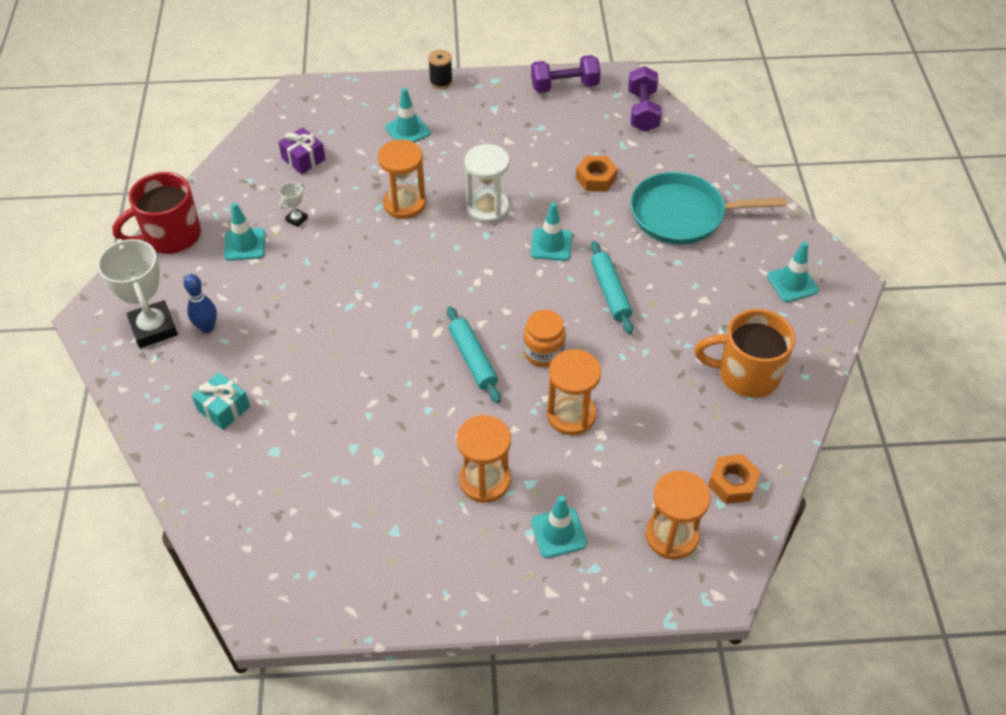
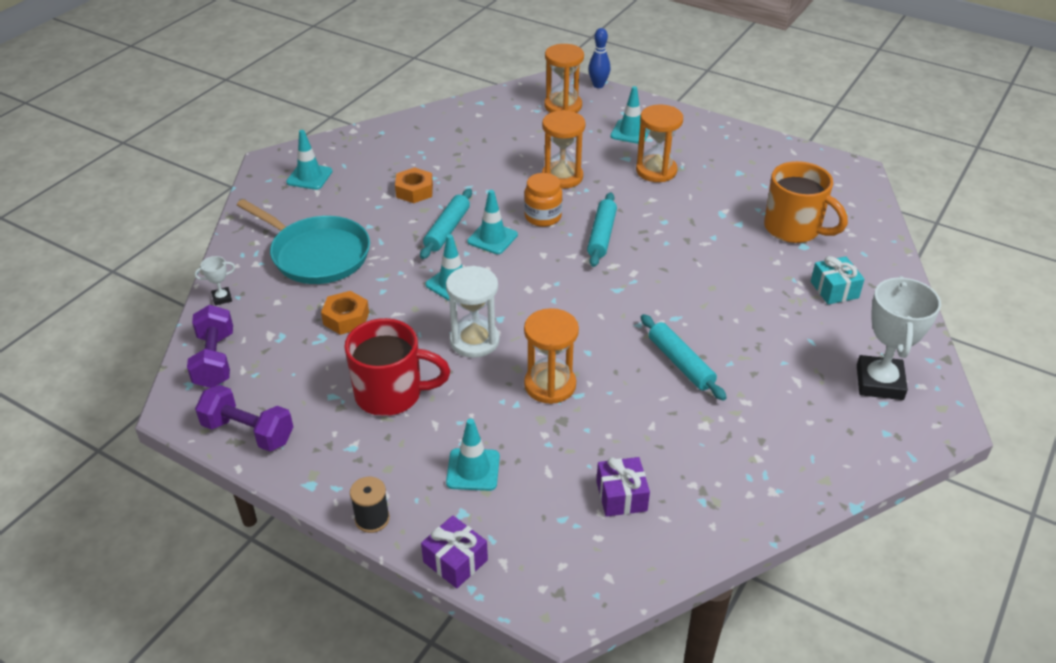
camera: 145 degrees left, 10 degrees down
red mug [113,172,201,254] -> red mug moved to [344,318,451,416]
blue bowling pin [184,274,217,333] -> blue bowling pin moved to [588,28,610,88]
turquoise traffic cone [224,202,265,261] -> turquoise traffic cone moved to [467,190,518,254]
white trophy [280,182,308,227] -> white trophy moved to [195,256,235,306]
purple dumbbell [628,66,662,132] -> purple dumbbell turned 45 degrees counterclockwise [187,305,233,388]
orange mug [694,309,795,398] -> orange mug moved to [764,161,848,243]
orange nut [708,454,760,504] -> orange nut moved to [395,167,433,203]
none -> purple gift [421,515,488,588]
none -> turquoise rolling pin [641,314,727,401]

